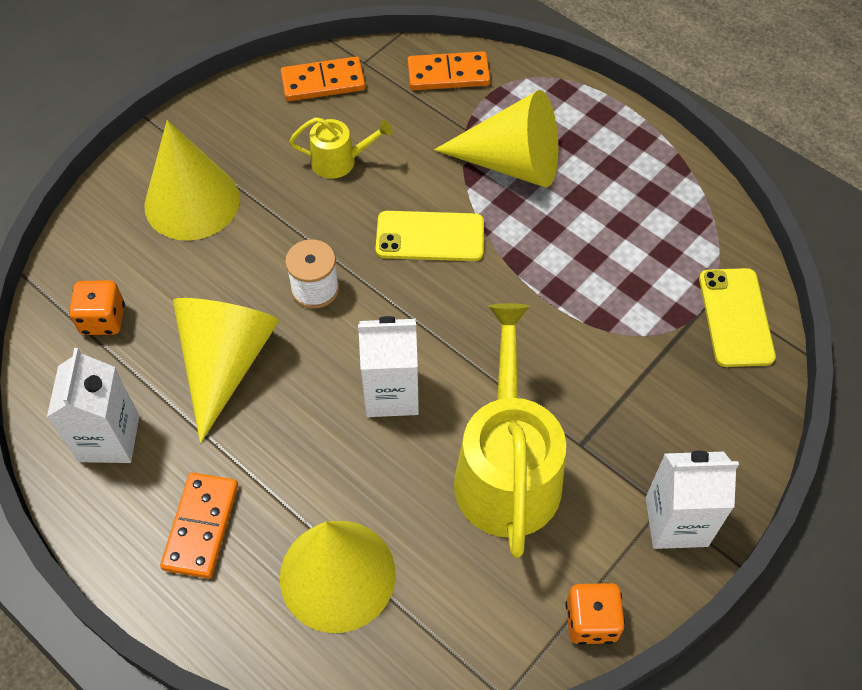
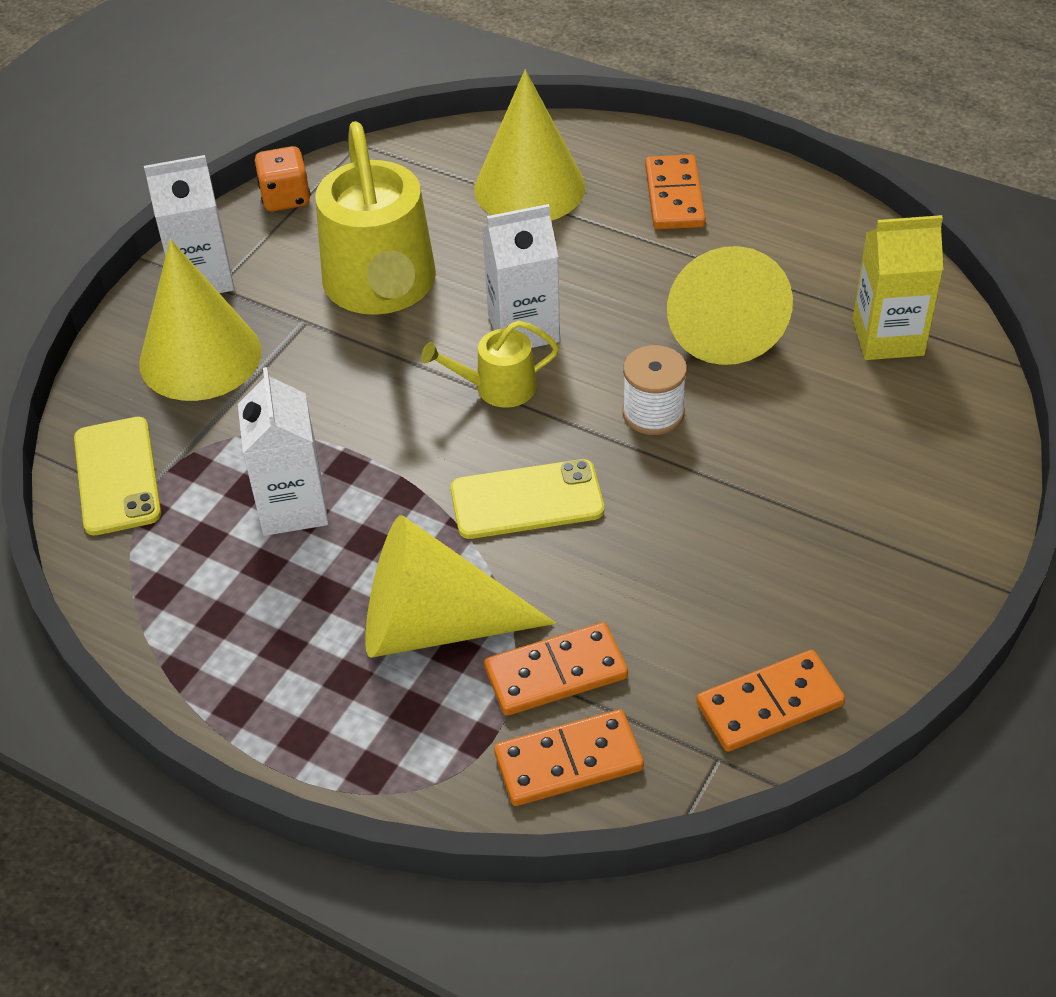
camera: 170 degrees right, 10 degrees down
white carton [47,348,139,463] -> white carton moved to [238,367,329,536]
orange dice [69,280,125,335] -> yellow carton [853,215,944,360]
yellow cone [144,120,240,241] -> yellow cone moved to [139,239,261,401]
yellow watering can [289,117,392,179] -> yellow watering can moved to [421,321,559,408]
none -> orange domino [484,622,628,716]

